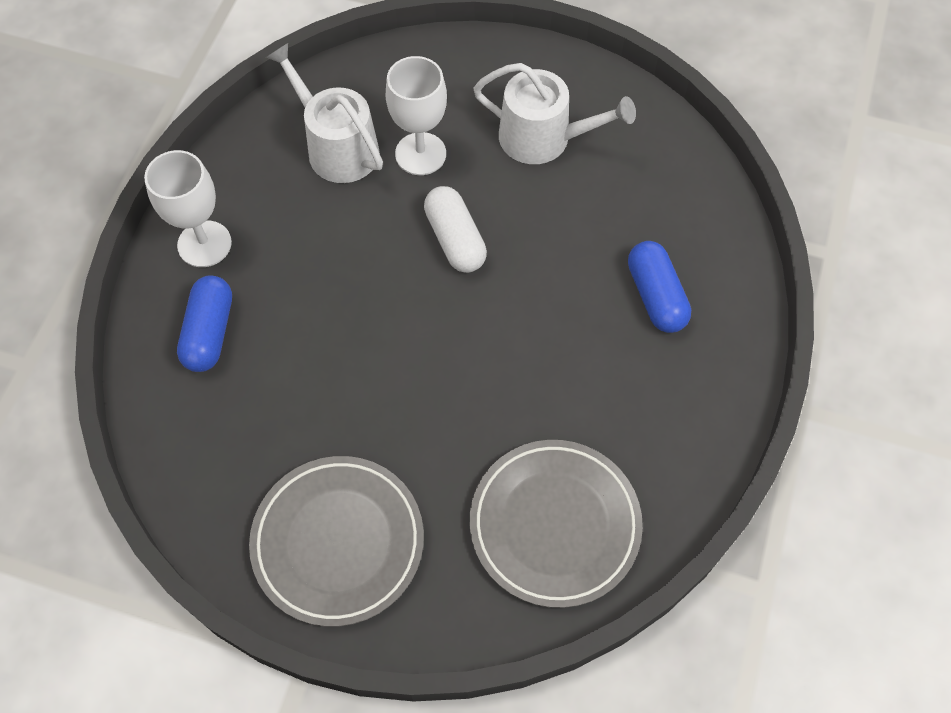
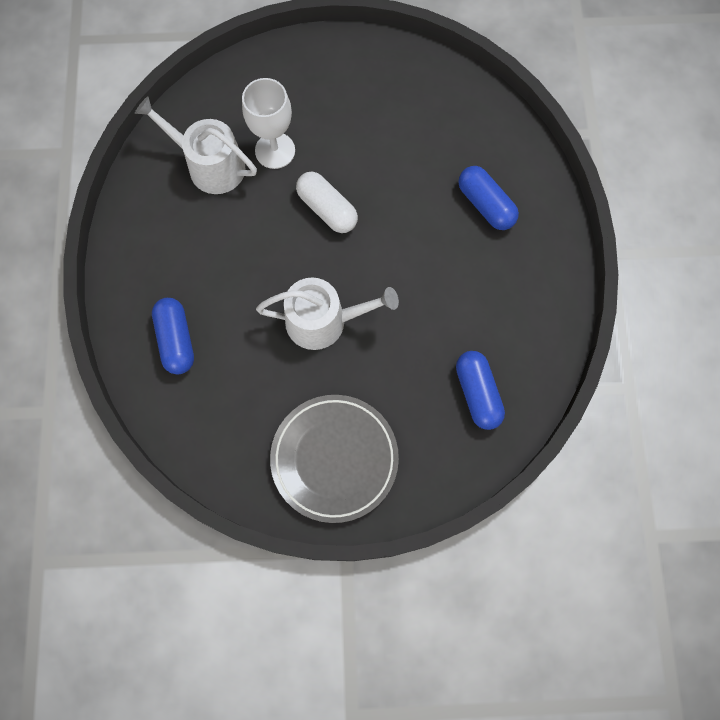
camera: 20 degrees left, 10 degrees up
white goblet [144,150,232,267] -> none
grey plate [470,440,643,608] -> blue capsule [456,351,505,430]
white watering can [473,63,636,164] -> white watering can moved to [256,277,399,350]

